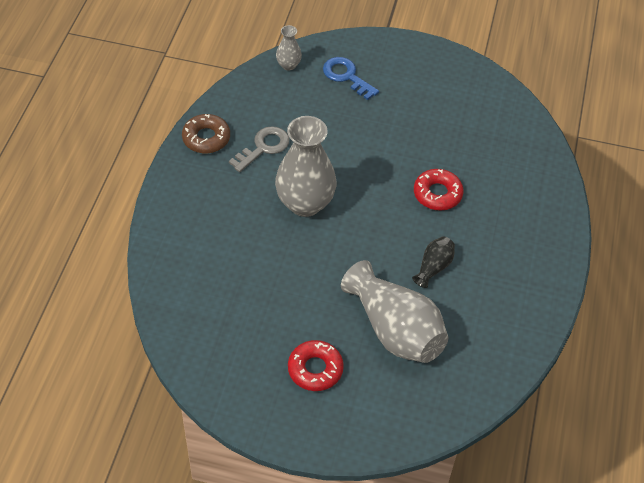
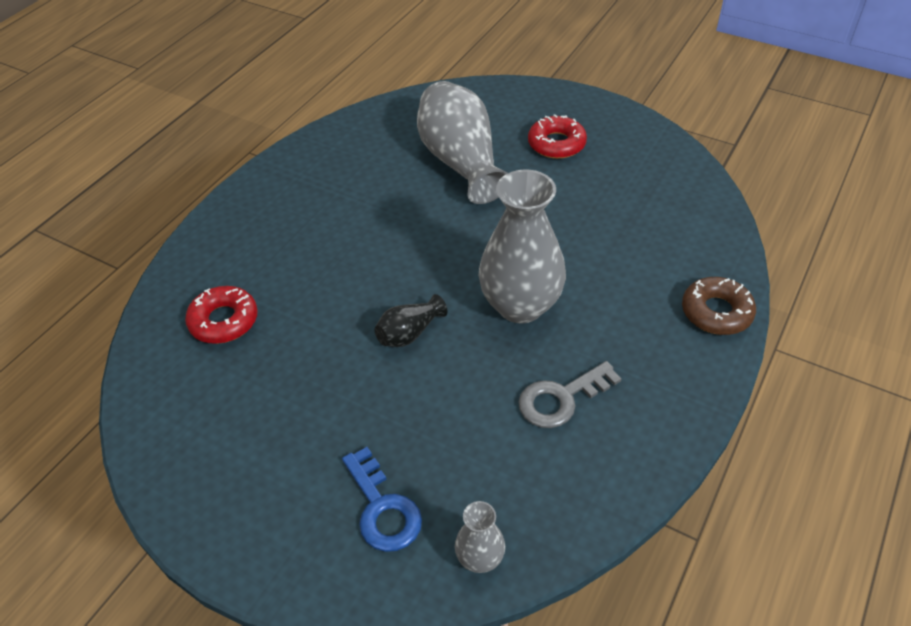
camera: 160 degrees left, 5 degrees down
brown donut [182,114,230,153] -> brown donut moved to [682,277,756,335]
black vase [412,236,455,288] -> black vase moved to [374,294,447,347]
red donut [414,169,464,211] -> red donut moved to [185,286,258,344]

